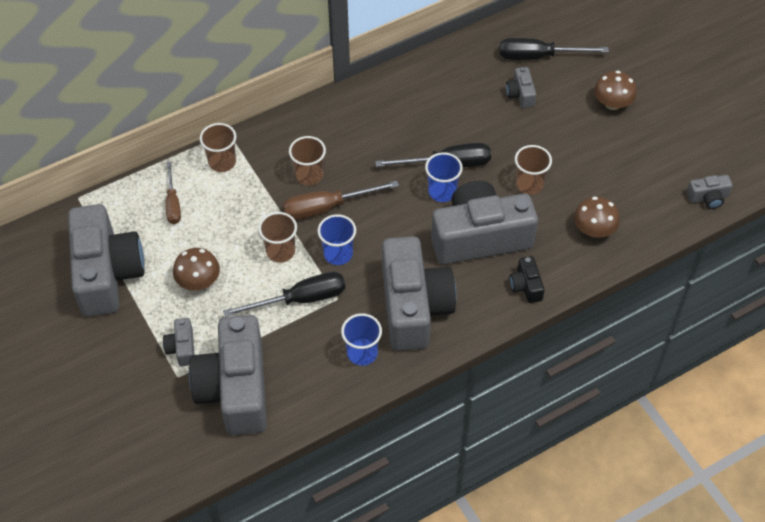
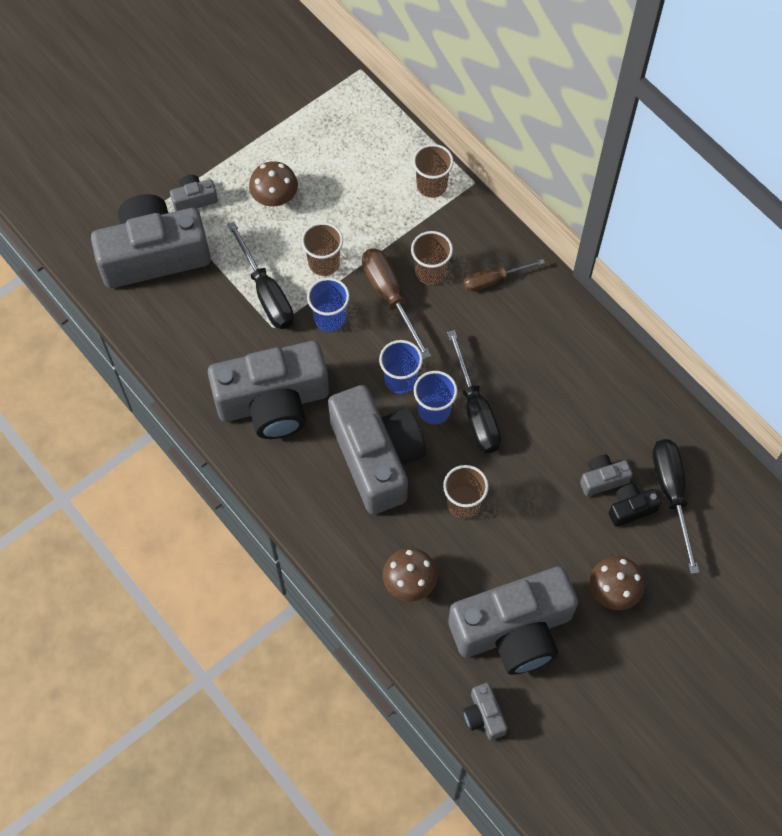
camera: 80 degrees right, 10 degrees up
grey camera [68,204,145,317] -> grey camera moved to [448,566,578,675]
brown screwdriver [166,162,181,224] -> brown screwdriver moved to [464,259,545,291]
blue cup [341,313,382,366] -> blue cup moved to [379,340,423,394]
black camera [510,256,545,303] -> black camera moved to [609,484,662,527]

